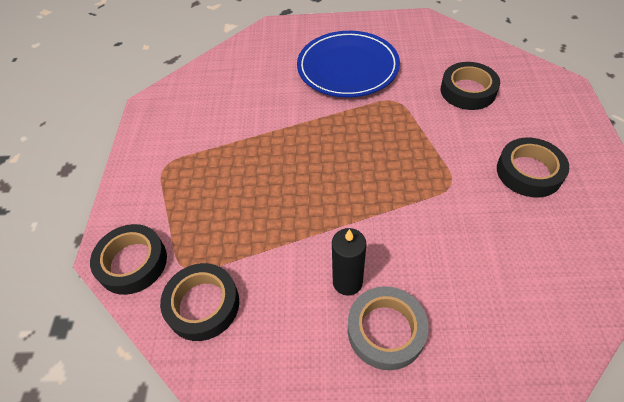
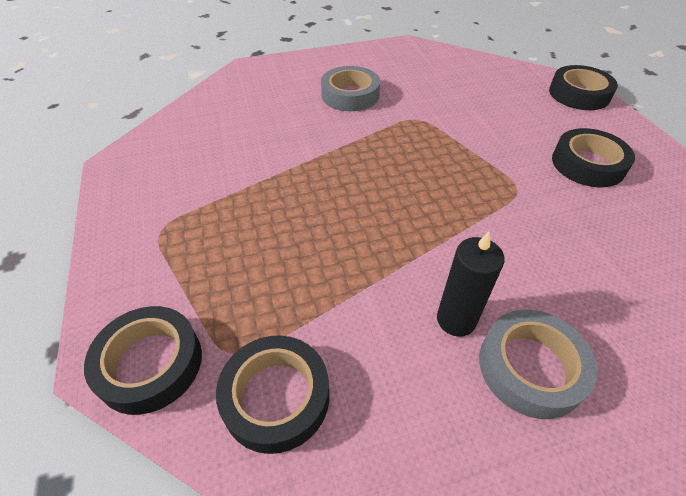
camera: 20 degrees left, 5 degrees down
blue plate [297,31,400,97] -> grey tape [321,66,380,111]
black tape [441,62,500,110] -> black tape moved to [549,65,618,110]

